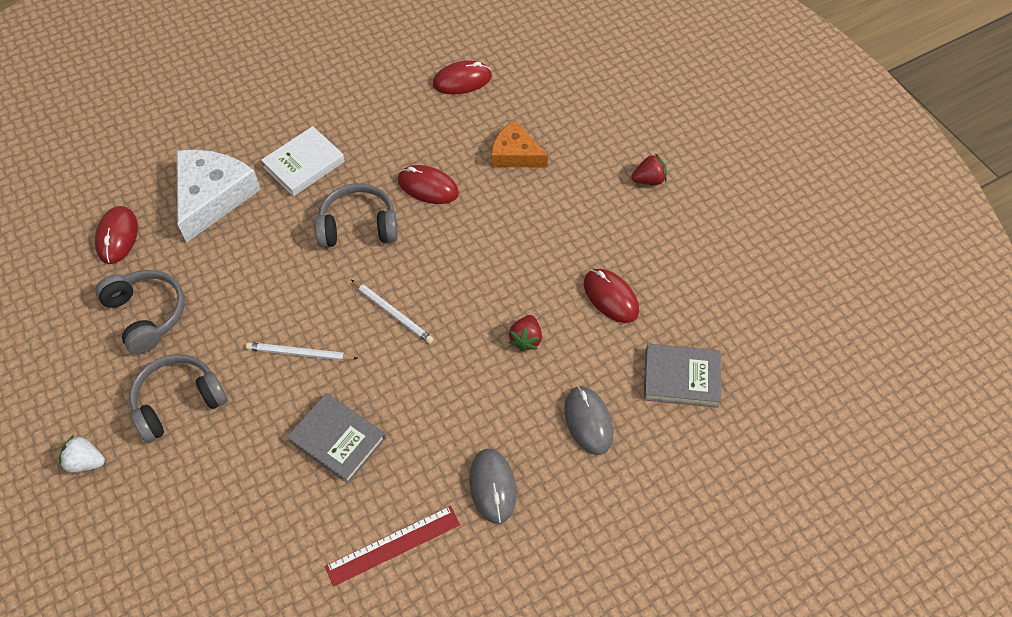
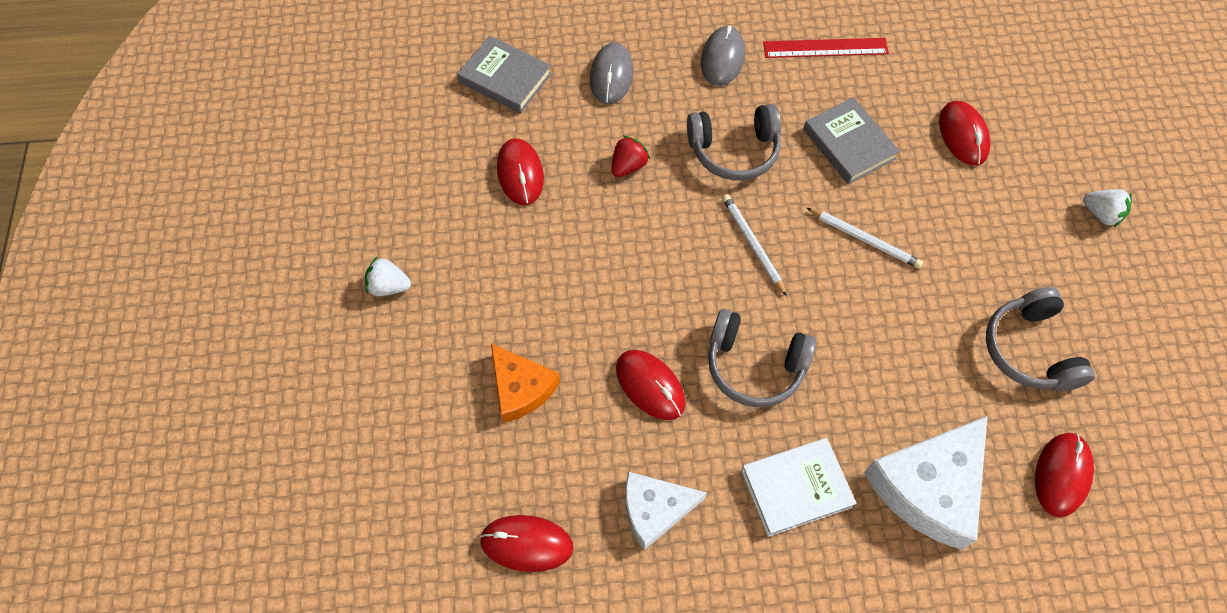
camera: 155 degrees left, 5 degrees up
grey headphones [129,354,228,443] -> grey headphones moved to [687,104,781,180]
red strawberry [631,153,667,185] -> white strawberry [365,256,411,296]
none -> white cheese [625,472,707,550]
none -> red mouse [939,101,990,166]

